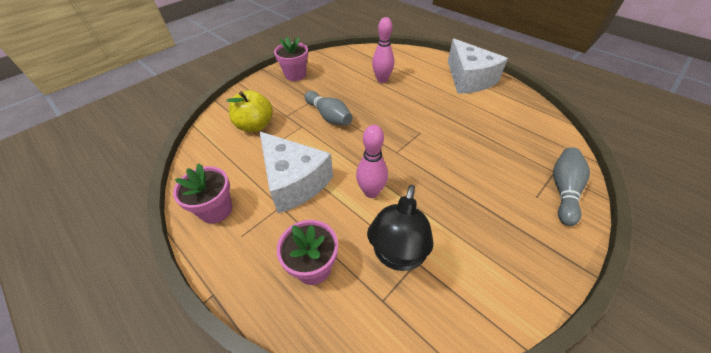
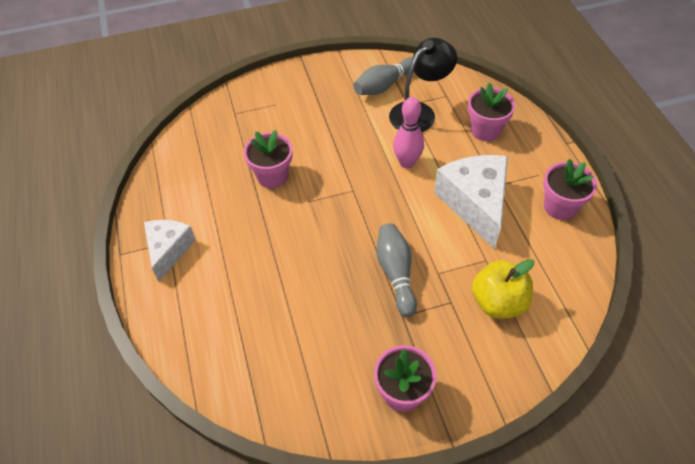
camera: 150 degrees left, 5 degrees up
pink bowling pin [372,17,394,83] -> none
white cheese [448,39,508,94] -> white cheese [144,220,196,282], size x0.63
grey bowling pin [553,147,590,226] -> grey bowling pin moved to [353,57,414,95]
none -> pink flower pot [243,130,293,188]

